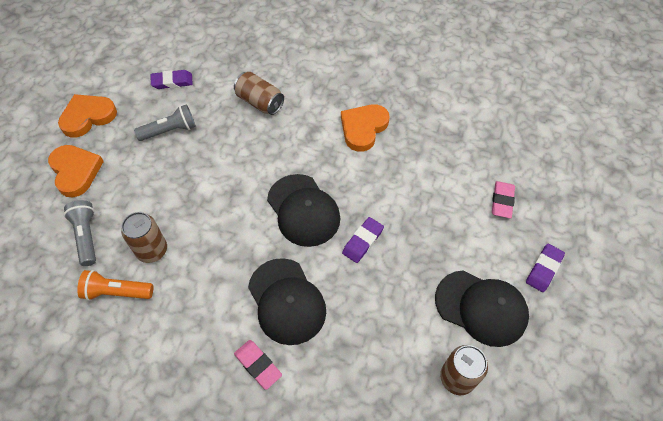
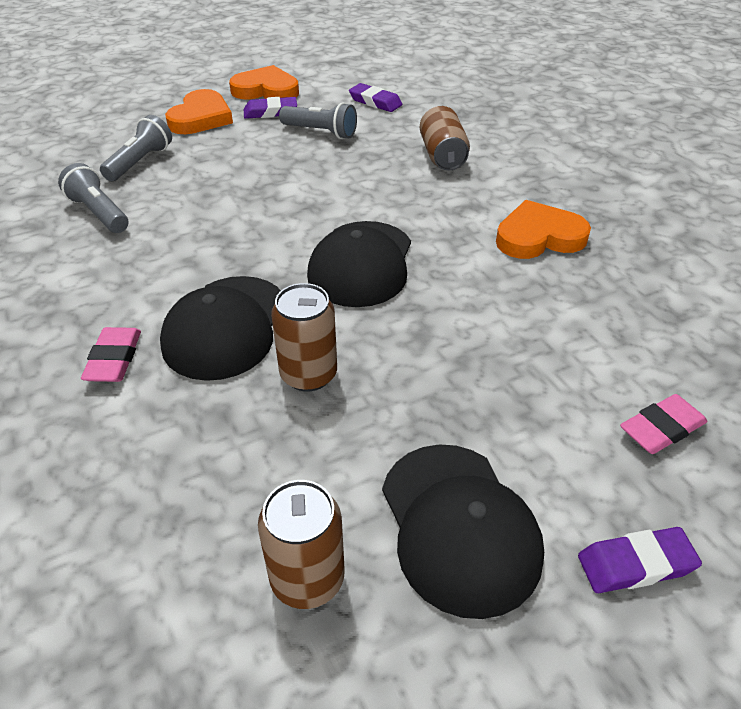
camera: 45 degrees right, 15 degrees down
orange flashlight [77,270,153,301] -> grey flashlight [58,163,128,233]
brown can [121,212,167,263] -> brown can moved to [271,283,337,391]
purple eraser [342,217,384,263] -> purple eraser moved to [244,97,297,119]

